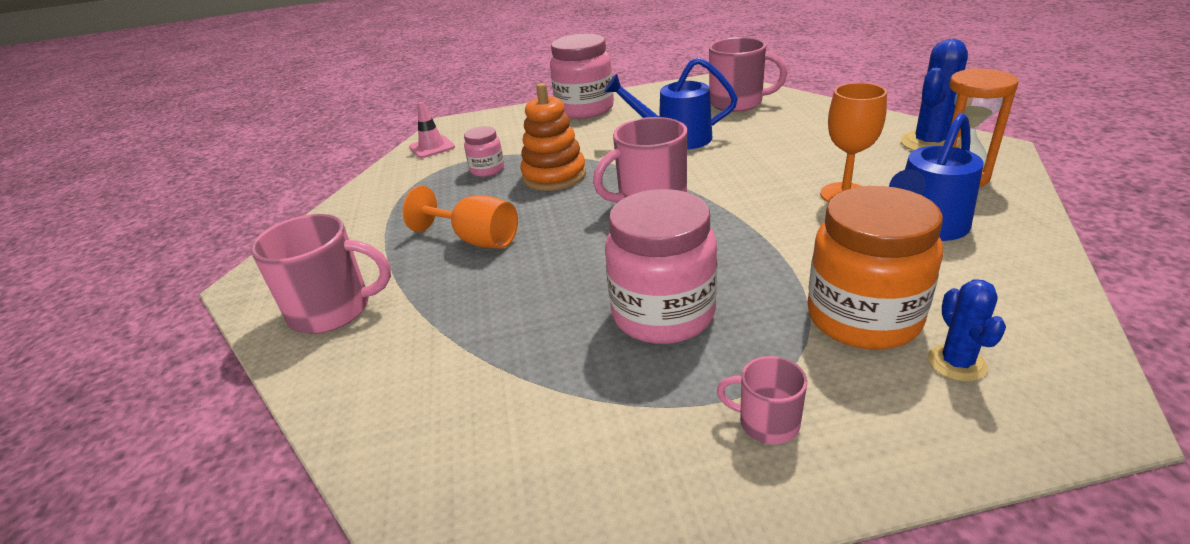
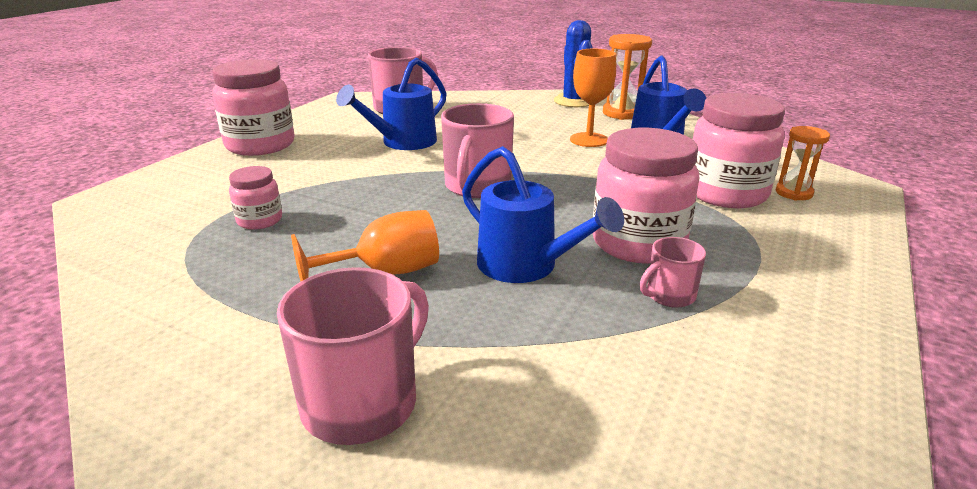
camera: 55 degrees left, 5 degrees down
pink traffic cone [409,102,455,158] -> none
orange stacking toy [520,83,586,191] -> none
pink mug [717,356,807,444] -> pink mug moved to [640,237,706,308]
orange jar [808,186,943,350] -> pink jar [693,93,785,208]
blue cactus [928,279,1006,382] -> orange hourglass [776,126,830,201]
none -> blue watering can [462,146,624,283]

